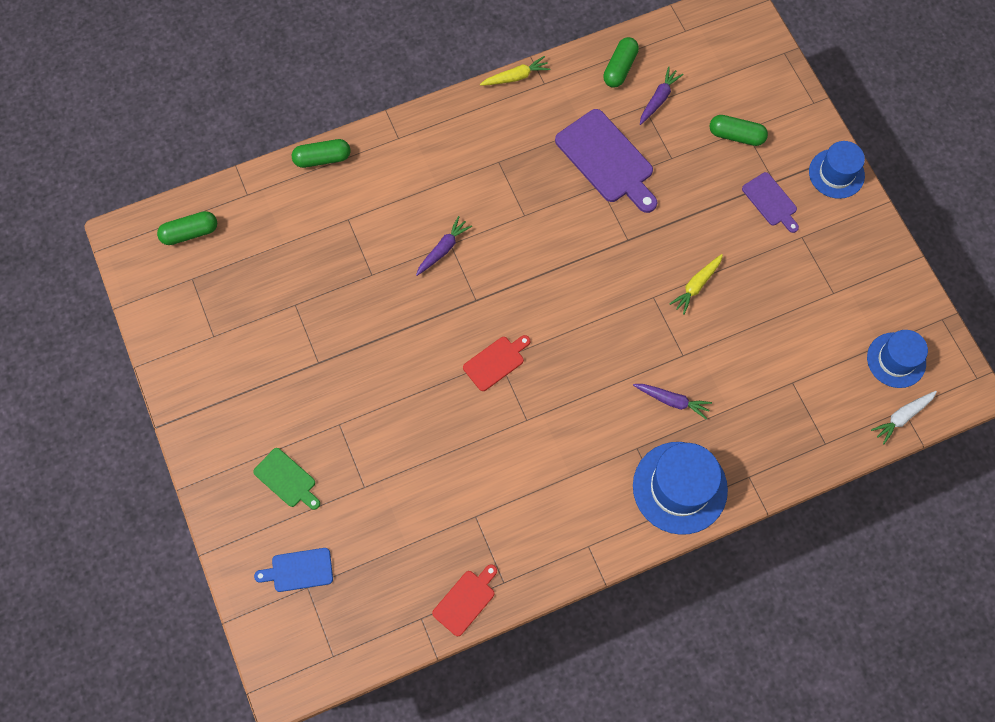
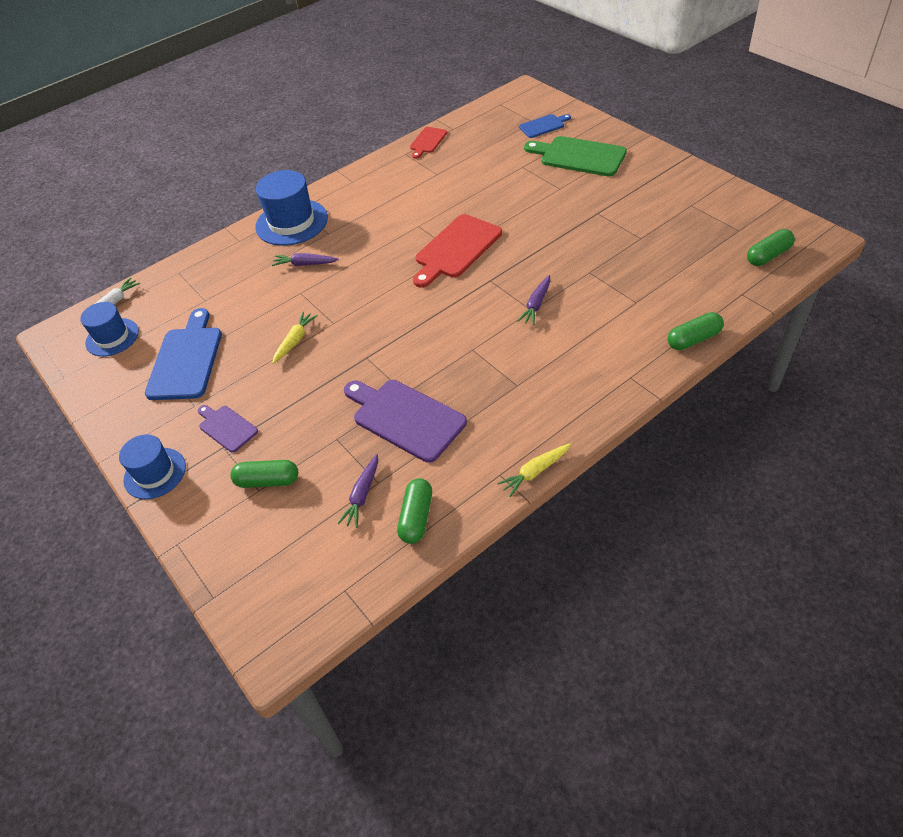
camera: 170 degrees right, 20 degrees down
green cutting board [253,448,320,510] -> green cutting board [524,136,627,176], size x1.80
red cutting board [463,335,530,391] -> red cutting board [413,214,502,288], size x1.80
none -> blue cutting board [145,308,222,400]

